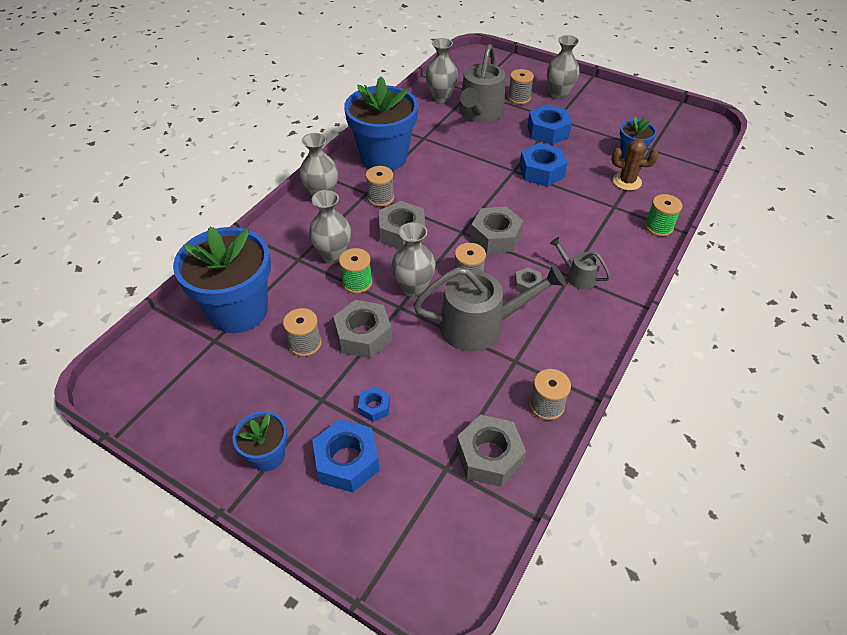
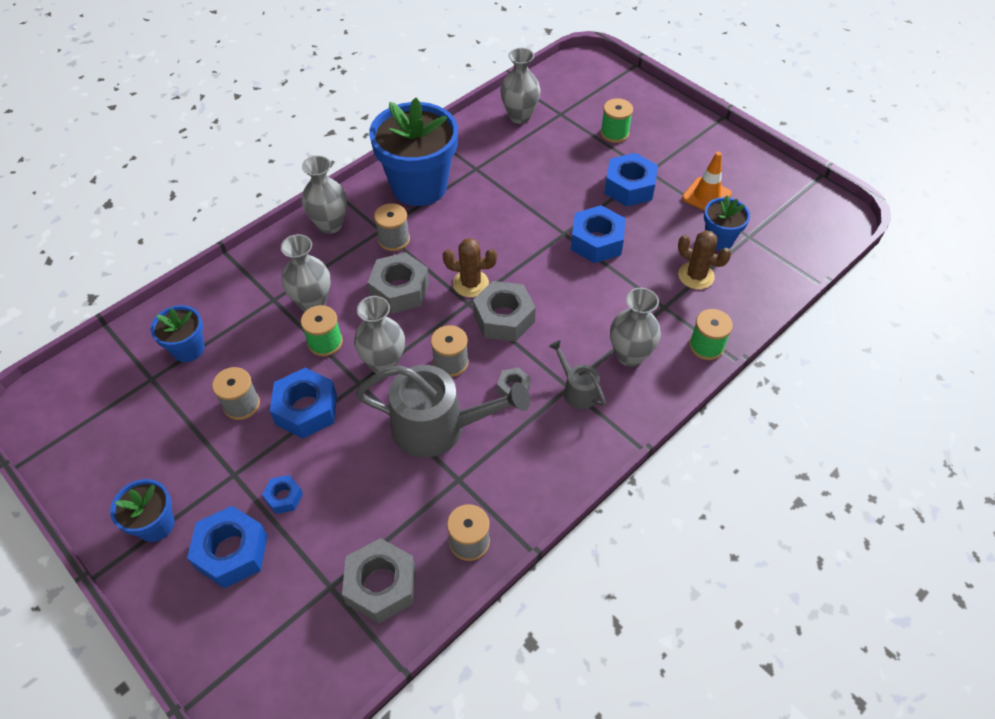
camera: 15 degrees right, 5 degrees up
blue flower pot [173,227,271,333] -> blue flower pot [150,305,205,362], size x0.50
grey nut [333,300,392,359] -> blue nut [270,368,337,439]
grey watering can [459,44,505,122] -> none
grey spool [508,69,534,104] -> green spool [600,98,633,143]
grey vase [547,35,579,100] -> grey vase moved to [610,288,661,367]
none -> brown cactus [443,238,497,297]
none -> orange traffic cone [682,152,732,211]

